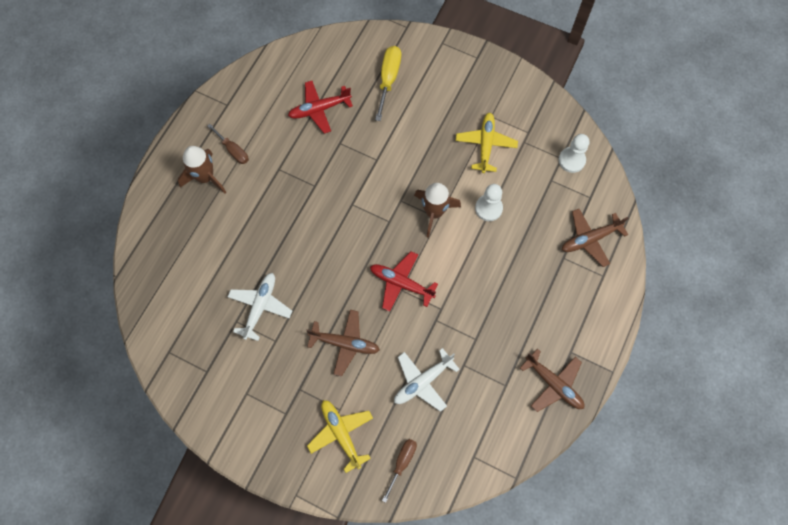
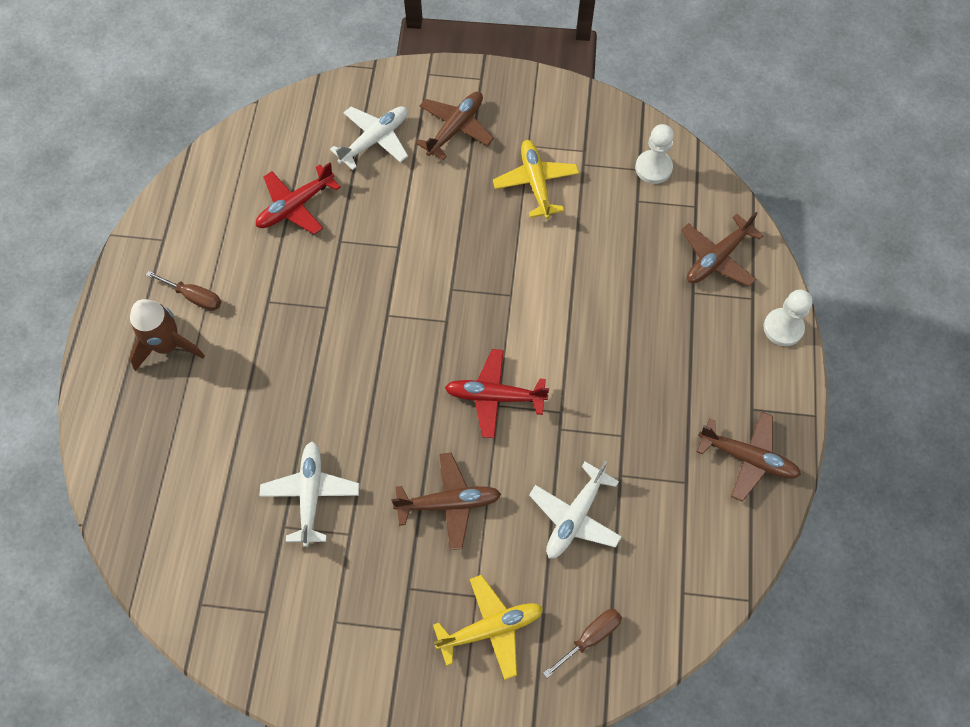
camera: 20 degrees left, 5 degrees down
yellow plane [307,400,373,473] -> yellow plane turned 120 degrees clockwise [433,575,543,680]
yellow screwdriver [375,46,401,121] -> white plane [330,106,408,170]
brown screwdriver [382,439,417,503] -> brown screwdriver turned 45 degrees clockwise [543,609,622,678]
brown rocket [414,183,461,238] -> none
white pawn [475,184,503,221] -> white pawn moved to [763,290,813,346]
none -> brown plane [416,92,494,160]

